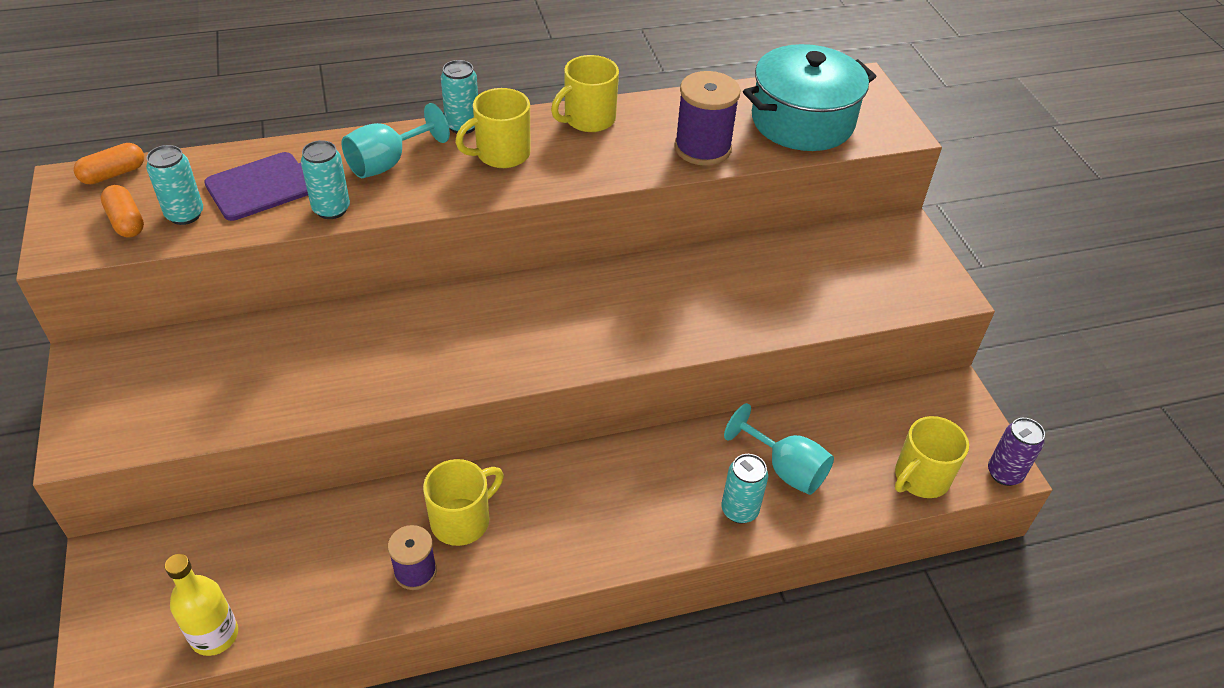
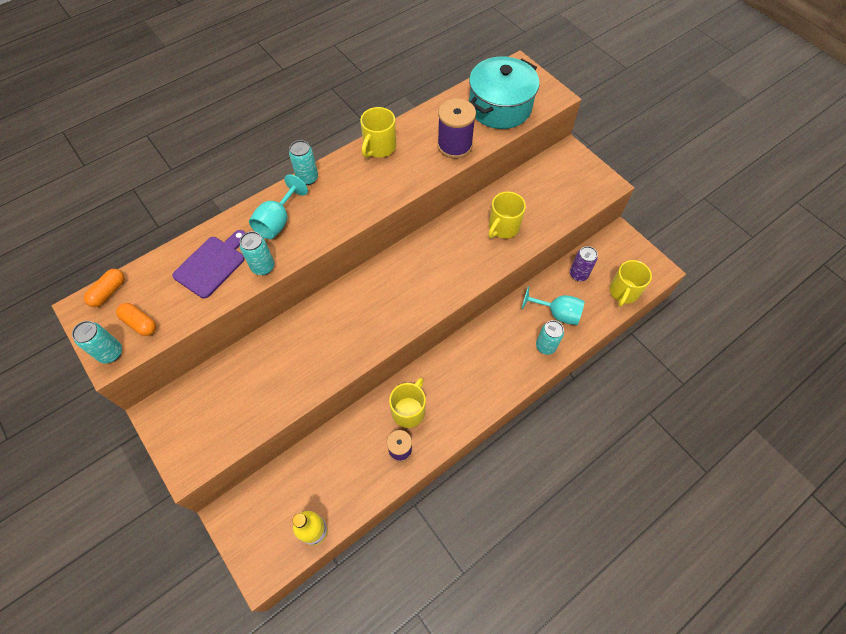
camera: 20 degrees left, 15 degrees up
turquoise can [146,145,203,225] -> turquoise can moved to [72,321,122,363]
yellow mug [455,88,531,168] -> yellow mug moved to [488,191,526,239]
purple can [988,418,1045,486] -> purple can moved to [570,246,598,281]

